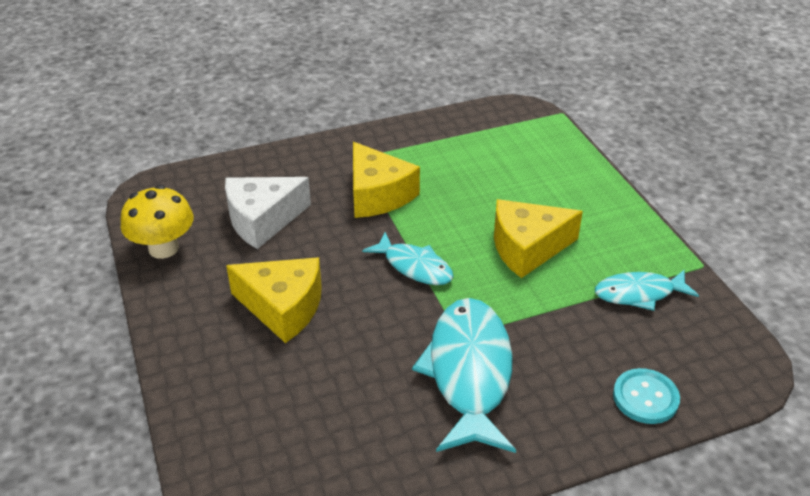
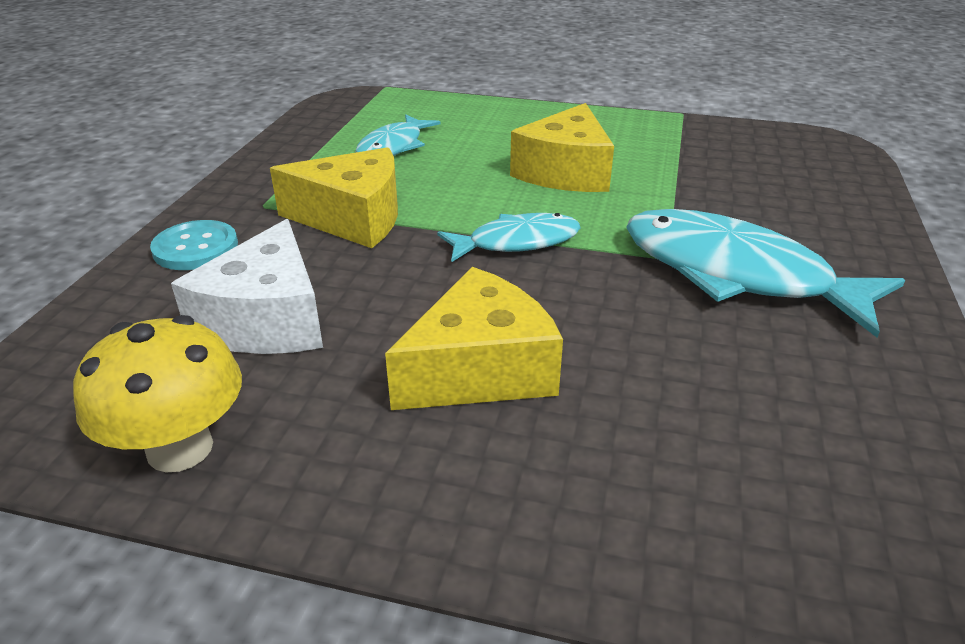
camera: 55 degrees left, 5 degrees down
turquoise fish [595,270,699,311] -> turquoise fish moved to [355,114,440,156]
turquoise button [613,368,680,424] -> turquoise button moved to [150,220,238,270]

